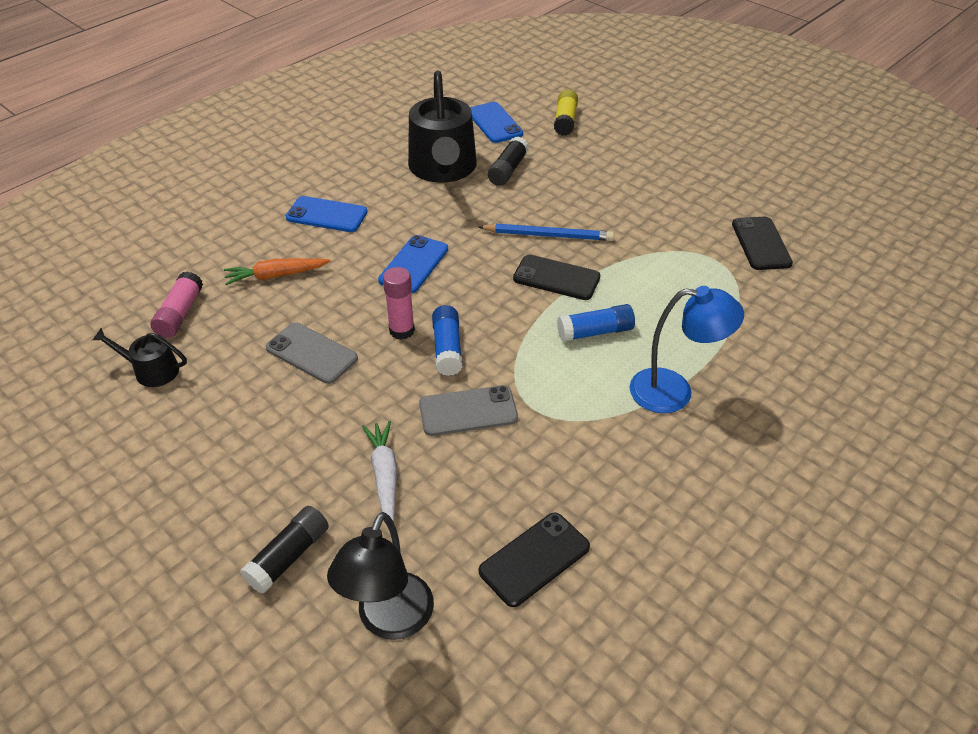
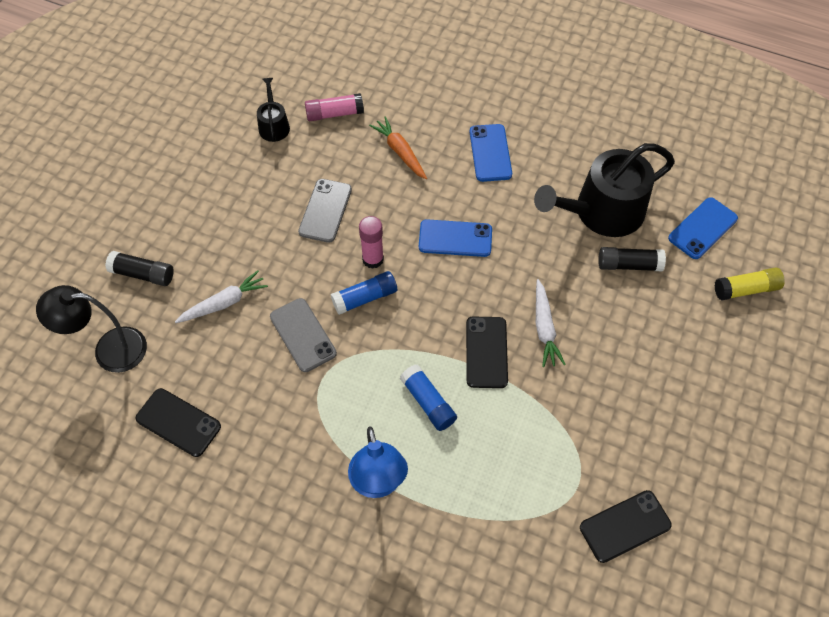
camera: 70 degrees right, 15 degrees up
blue pencil [478,224,614,241] -> white carrot [536,279,566,367]

